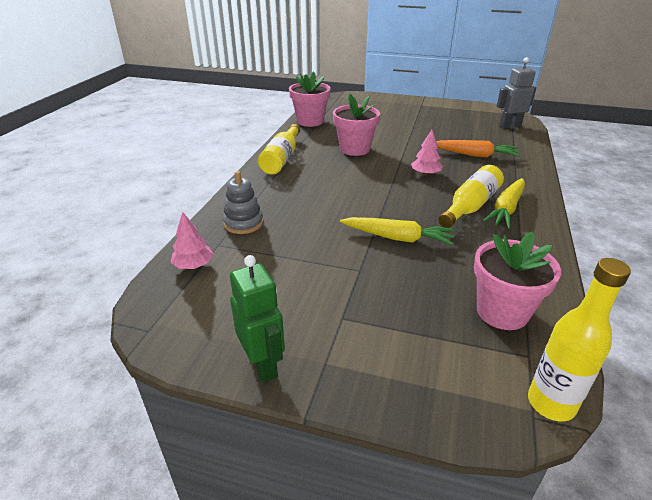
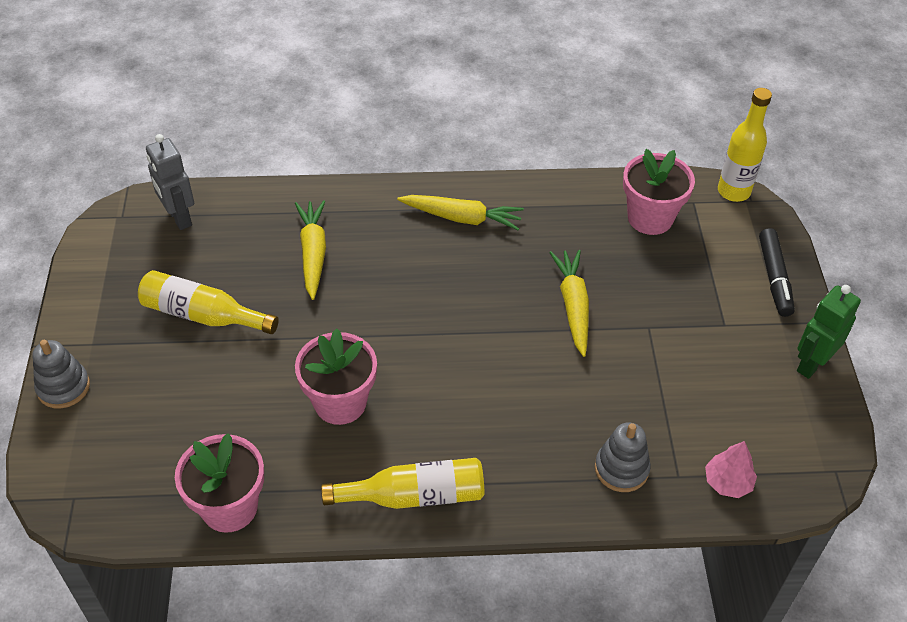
camera: 110 degrees left, 15 degrees up
pink tree [411,130,443,176] -> none
orange carrot [436,140,520,158] -> yellow carrot [295,200,326,300]
yellow bottle [439,165,504,228] -> yellow bottle moved to [138,270,279,334]
none -> grey stacking toy [33,340,90,409]
none -> black marker [759,228,795,317]

